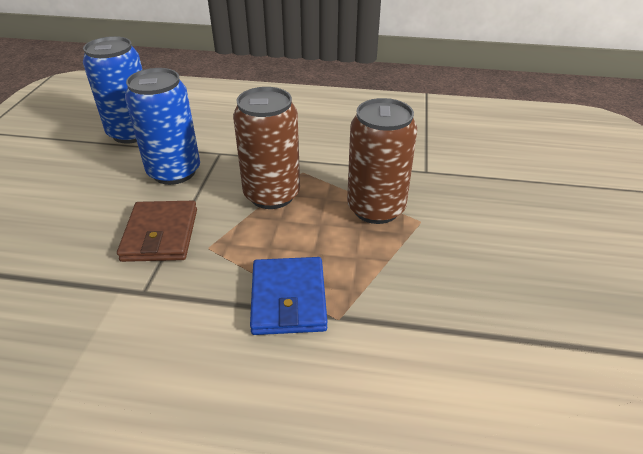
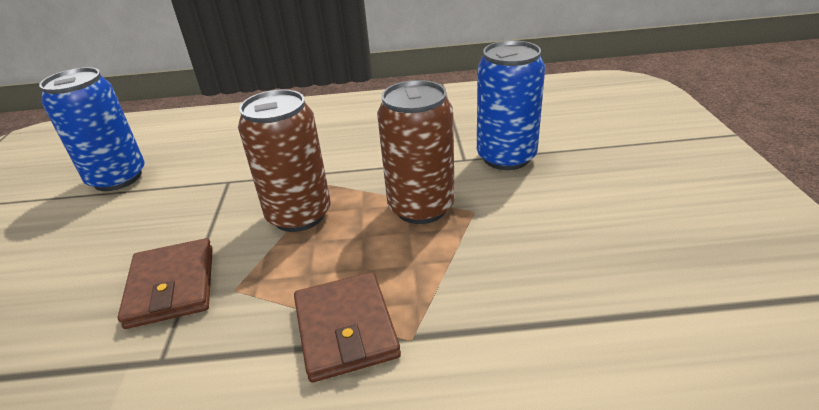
camera: 10 degrees left, 5 degrees down
blue can [125,68,200,185] -> blue can moved to [477,40,545,170]
blue wallet [250,257,327,335] -> brown wallet [294,272,401,383]

